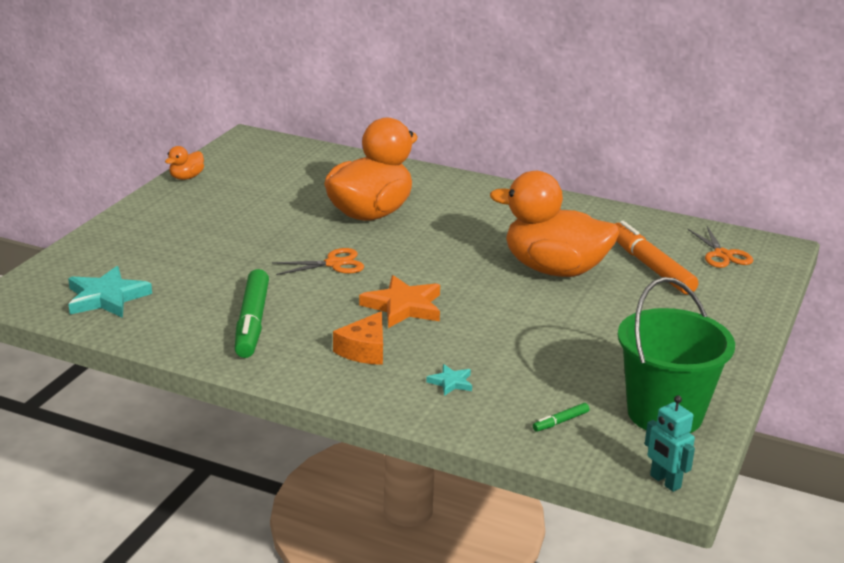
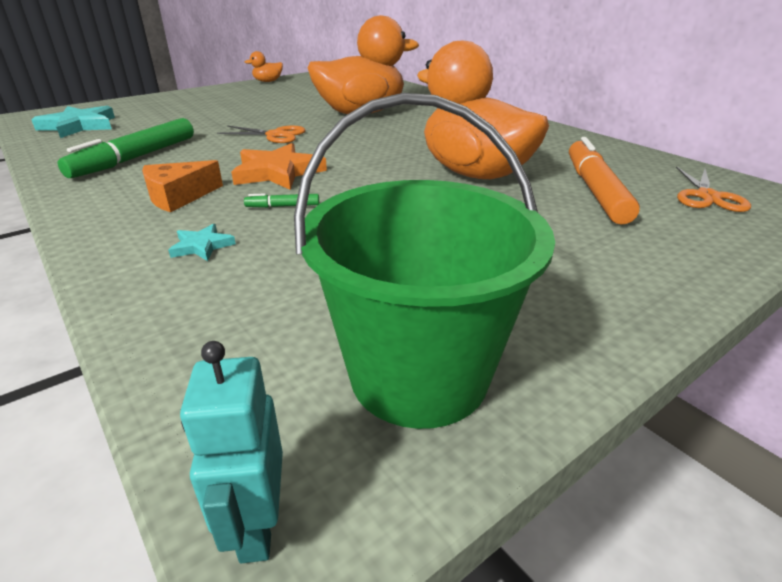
camera: 30 degrees right, 5 degrees up
green marker [533,403,590,432] -> green marker moved to [244,193,319,208]

